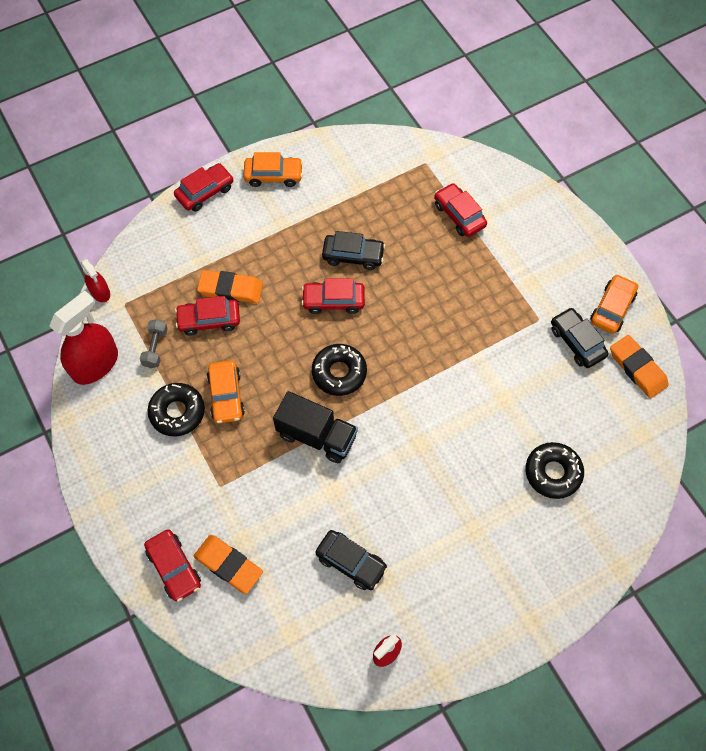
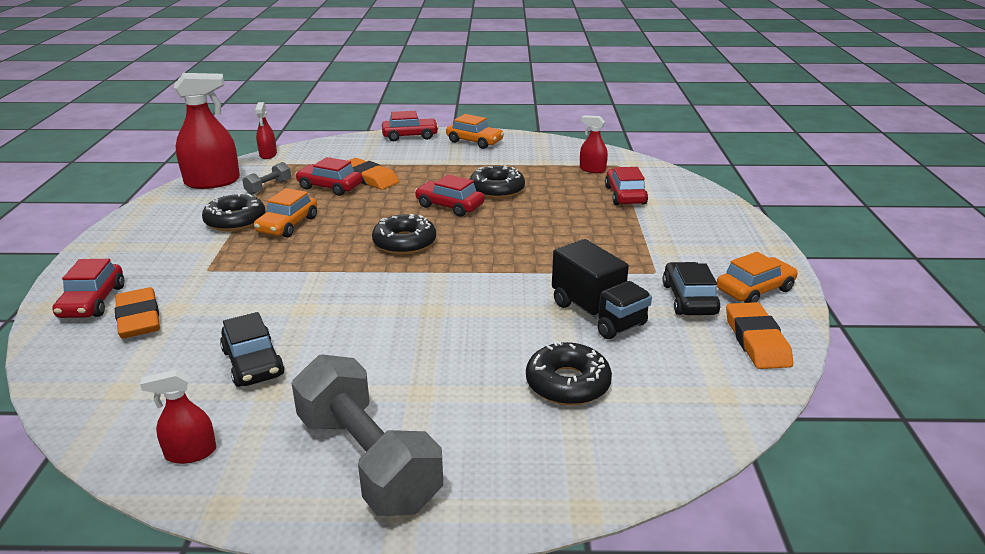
camera: 30 degrees right, 35 degrees down
black truck [273,391,358,463] -> black truck moved to [552,239,652,339]
black car [322,231,385,270] -> black donut [470,165,525,199]
none -> grey dumbbell [291,354,443,516]
none -> red spray bottle [580,115,608,173]

